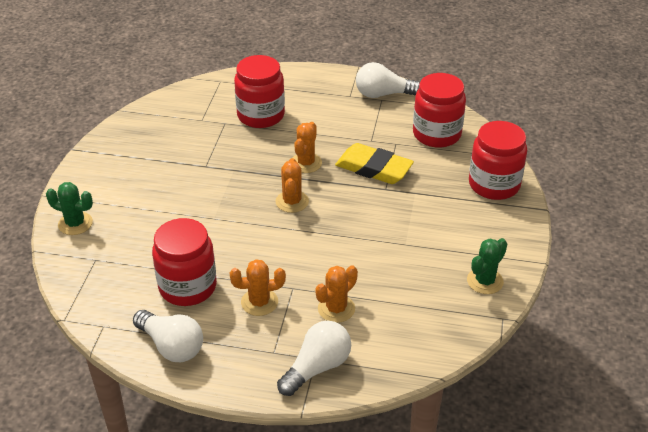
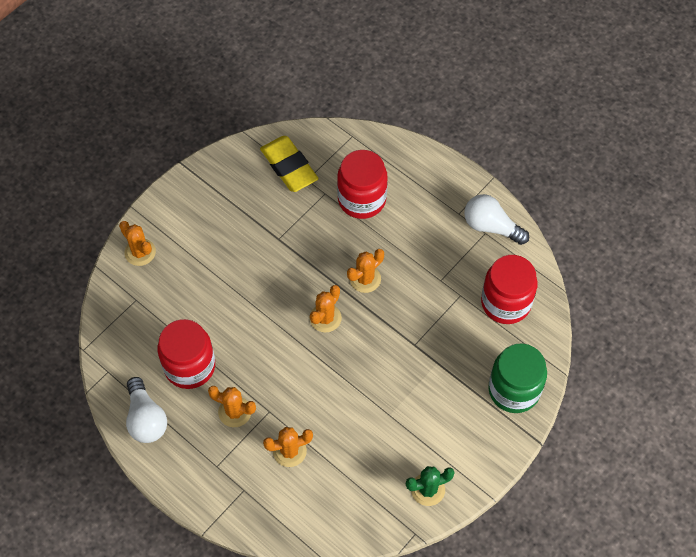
camera: 30 degrees right, 20 degrees up
green cactus [46,182,93,235] -> orange cactus [119,221,156,266]
white light bulb [277,321,351,396] -> none
yellow eraser [335,143,414,184] -> yellow eraser moved to [260,136,319,192]
red jar [469,121,527,200] -> green jar [488,343,547,413]

